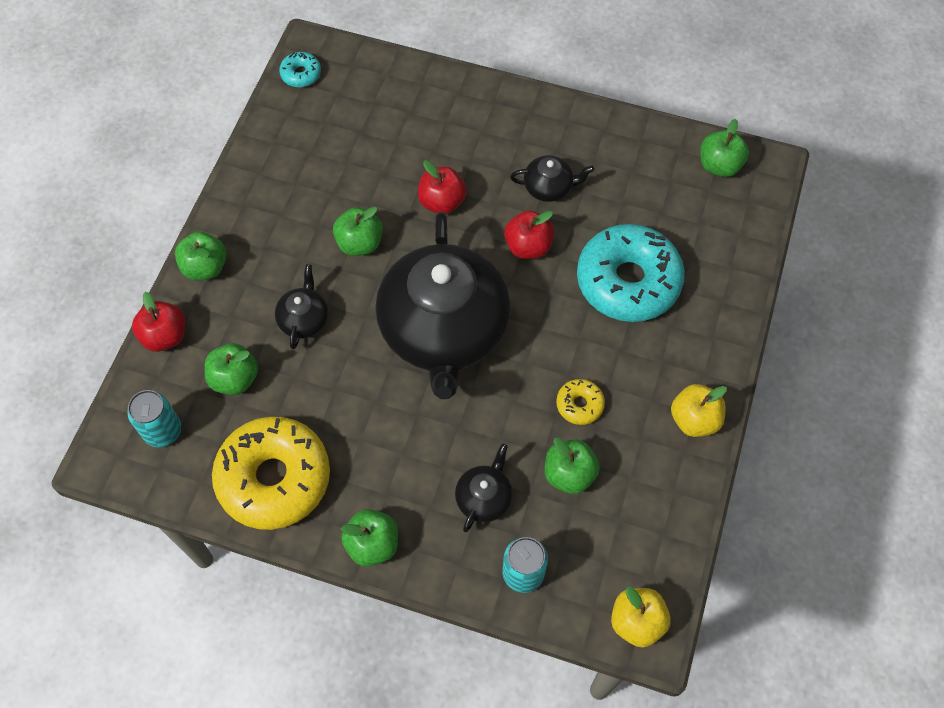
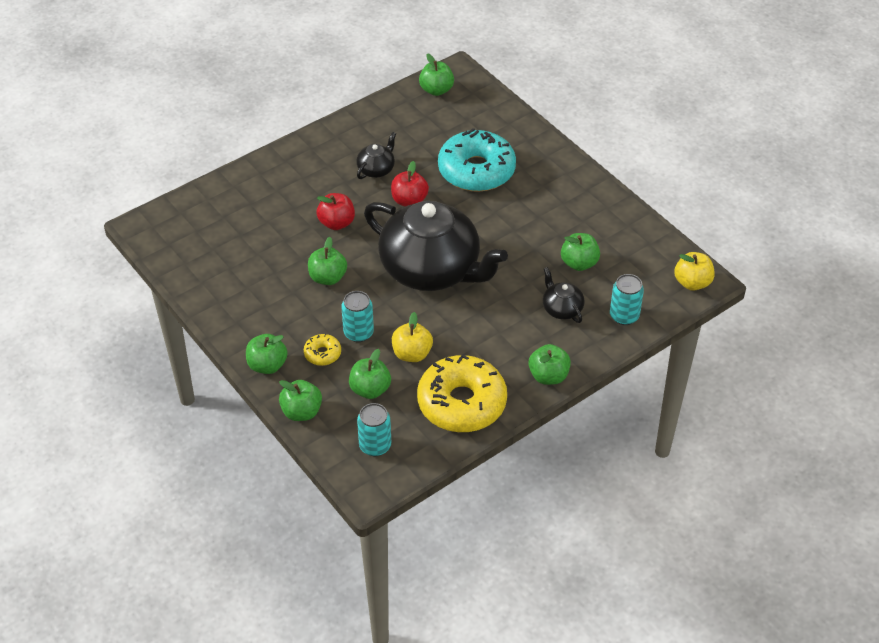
camera: 55 degrees left, 15 degrees down
red apple [132,292,185,352] -> green apple [279,380,322,421]
black teapot [275,264,328,349] -> turquoise can [341,291,374,342]
turquoise donut [279,52,321,87] -> none
yellow donut [556,379,605,425] -> yellow donut moved to [304,334,341,366]
yellow apple [671,384,727,437] -> yellow apple moved to [392,312,433,362]

